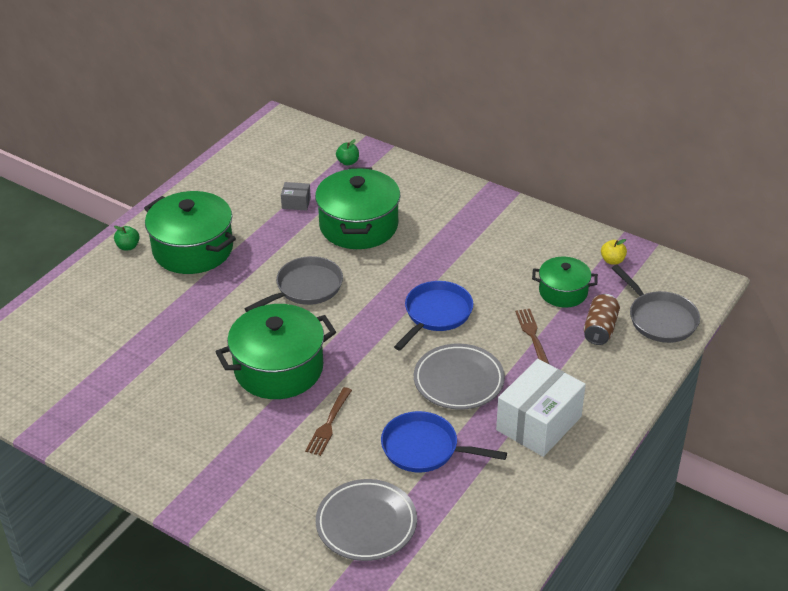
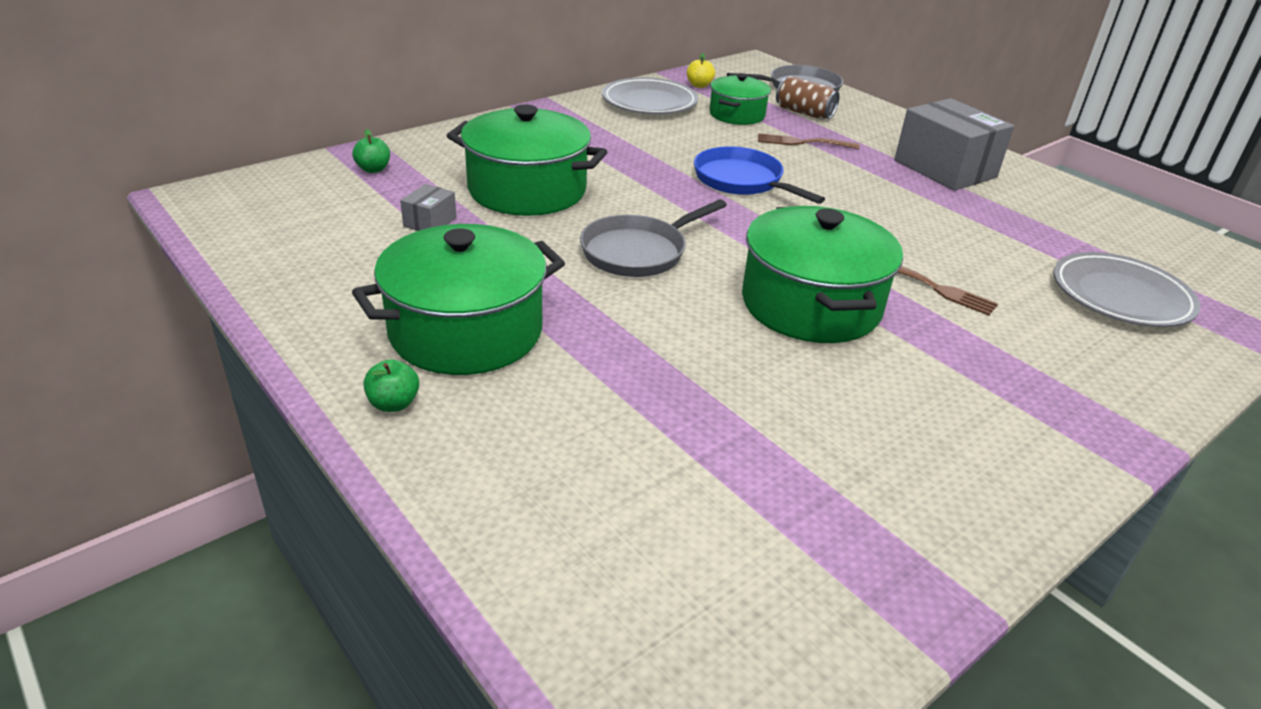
camera: 75 degrees left, 5 degrees down
grey pan [244,256,343,312] -> grey pan turned 105 degrees counterclockwise [580,199,727,277]
blue pan [381,411,507,473] -> none
grey plate [414,344,505,410] -> grey plate moved to [602,77,698,114]
white box [496,359,586,457] -> grey box [894,98,1014,191]

